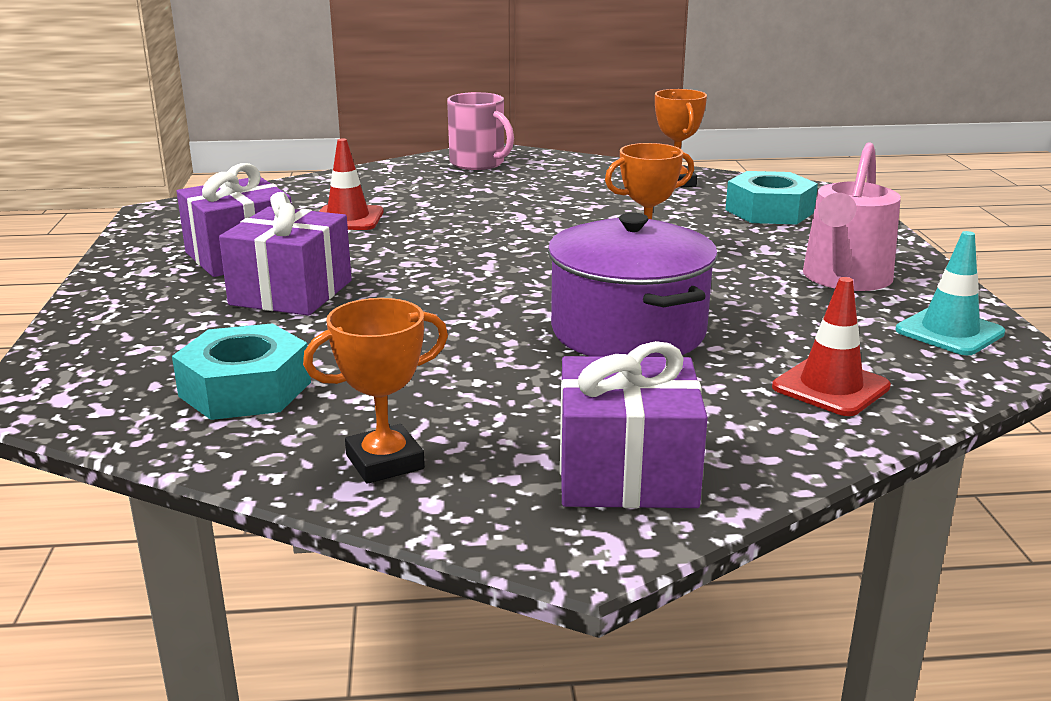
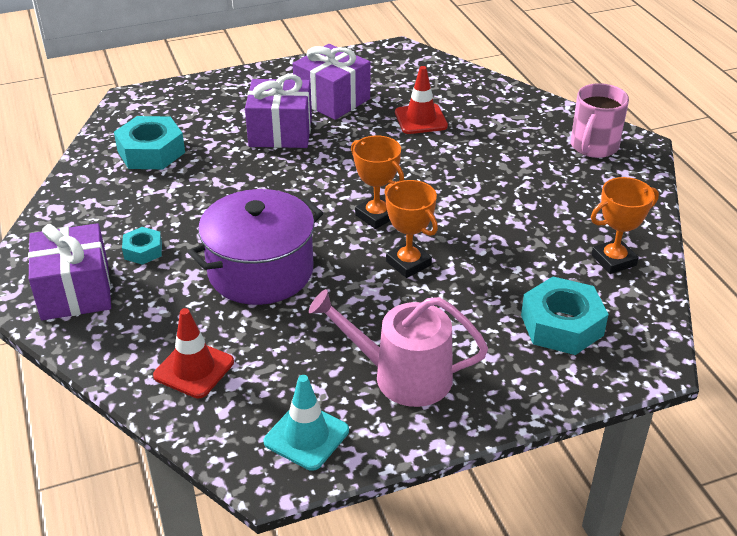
camera: 75 degrees right, 15 degrees up
orange trophy [303,298,448,484] -> orange trophy moved to [351,135,404,229]
none -> turquoise nut [122,227,162,265]

